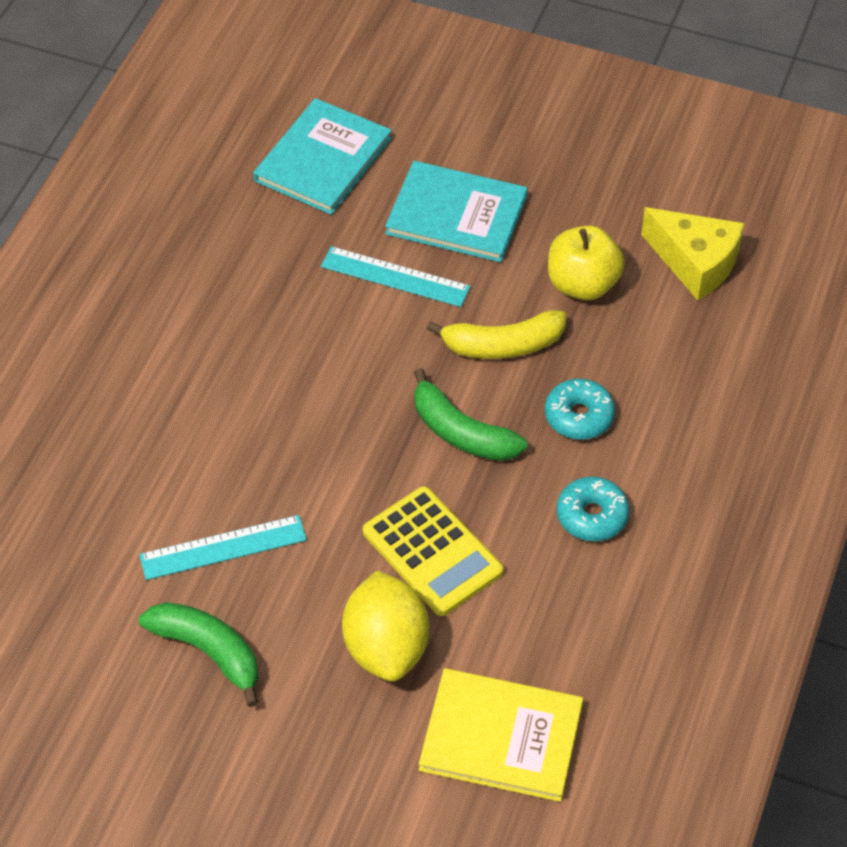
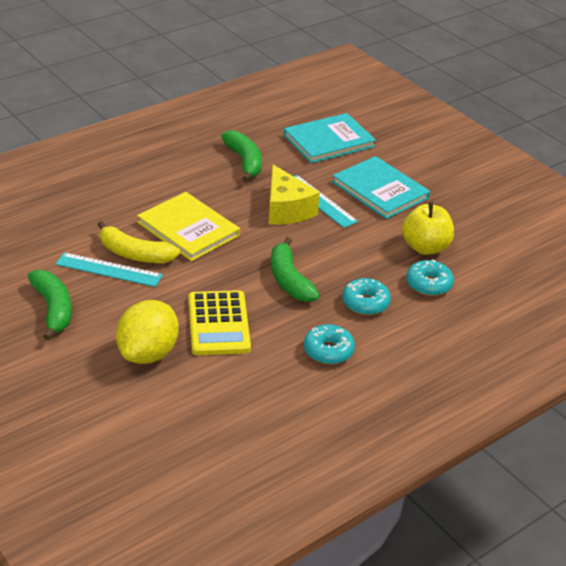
camera: 30 degrees right, 15 degrees down
yellow book [419,668,583,802] -> yellow book moved to [137,192,240,261]
yellow banana [427,310,566,359] -> yellow banana moved to [97,221,180,263]
yellow cheese [641,207,744,300] -> yellow cheese moved to [269,164,320,225]
none -> green banana [221,130,262,182]
none -> turquoise donut [406,259,454,296]

